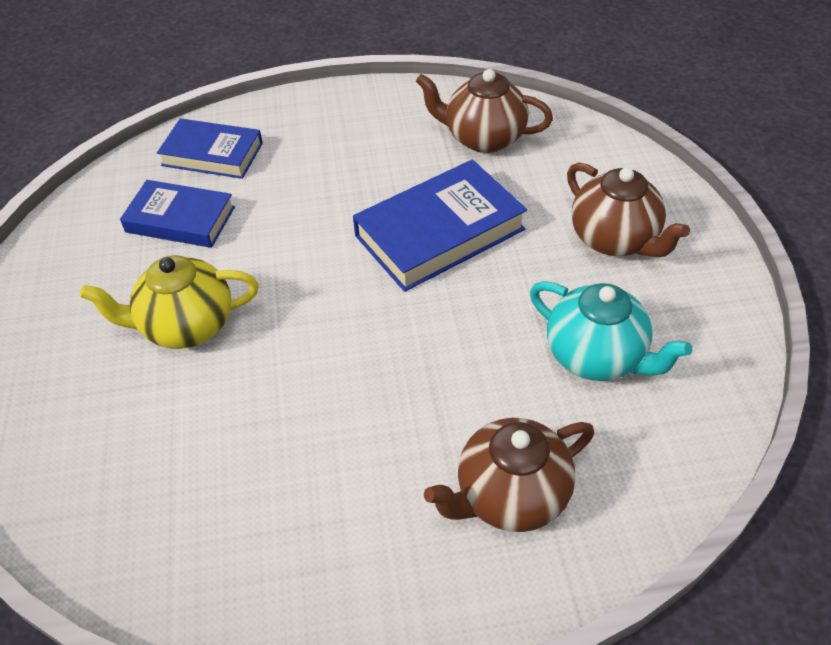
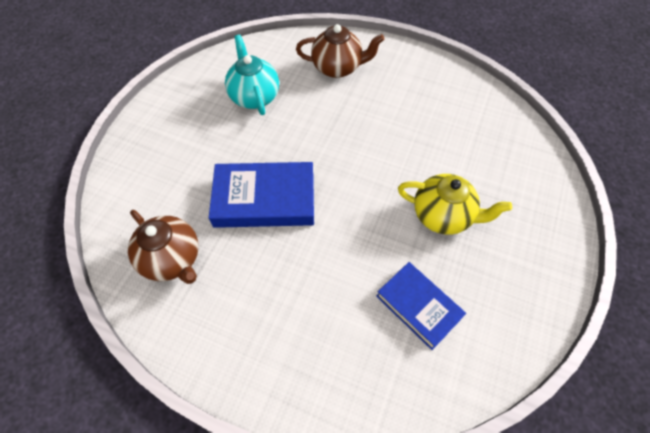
camera: 150 degrees left, 10 degrees up
blue book [157,118,263,179] -> none
brown teapot [567,163,690,257] -> none

